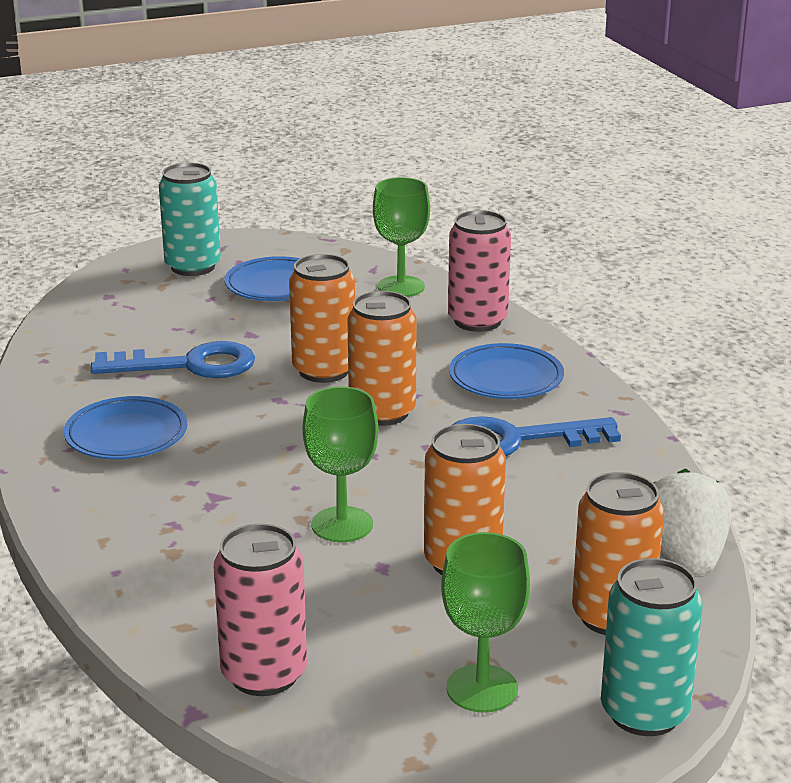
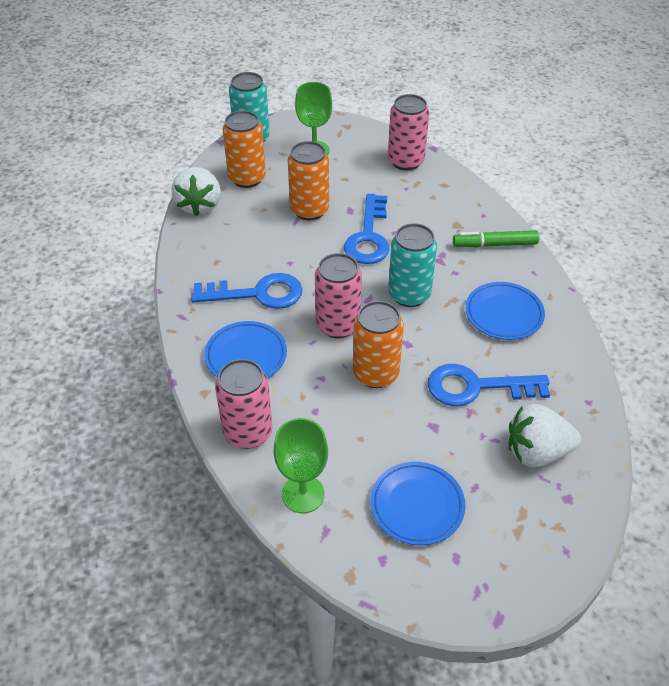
camera: 175 degrees left, 20 degrees up
turquoise can [159,162,221,276] -> turquoise can moved to [388,223,437,307]
green goblet [302,386,378,542] -> blue key [344,194,390,264]
orange can [347,291,417,426] -> pink can [315,253,362,338]
none -> green marker [453,230,539,248]
none -> white strawberry [509,404,581,467]

